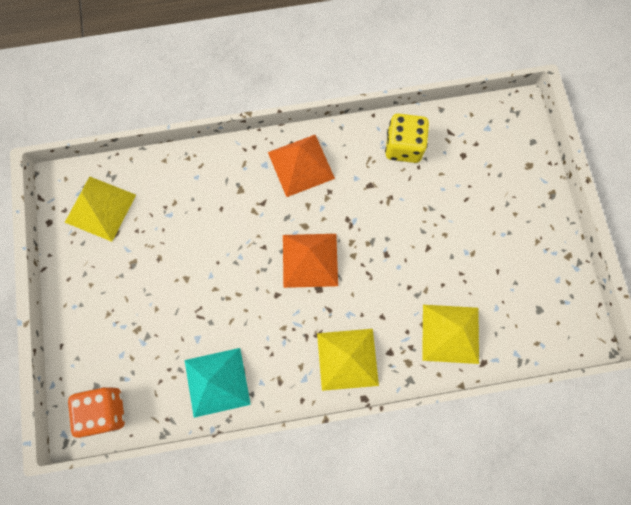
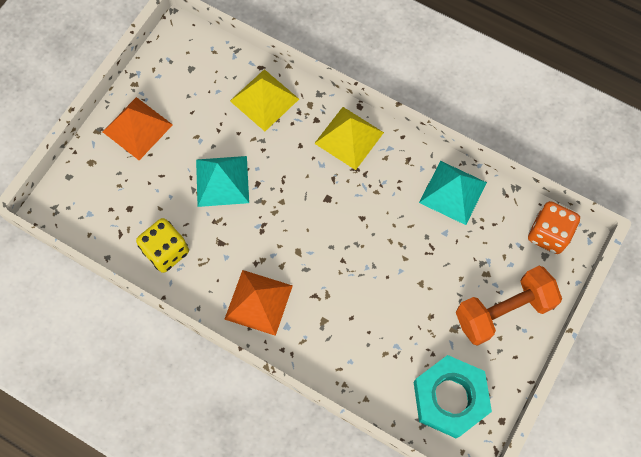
camera: 140 degrees left, 5 degrees down
yellow pyramid [65,176,136,242] -> turquoise nut [414,355,492,439]
orange pyramid [283,234,338,288] -> orange pyramid moved to [103,97,173,160]
none -> turquoise pyramid [196,156,249,207]
none -> orange dumbbell [456,266,562,346]

